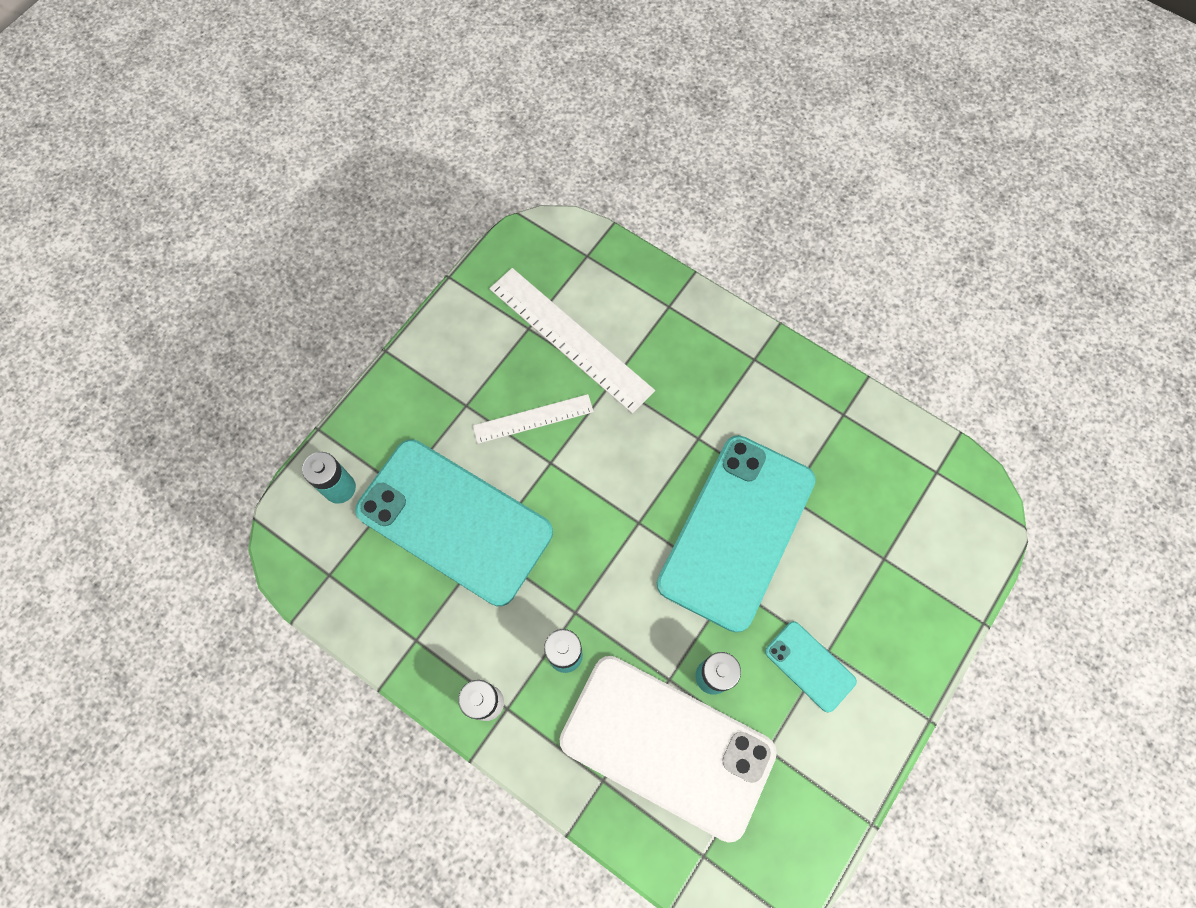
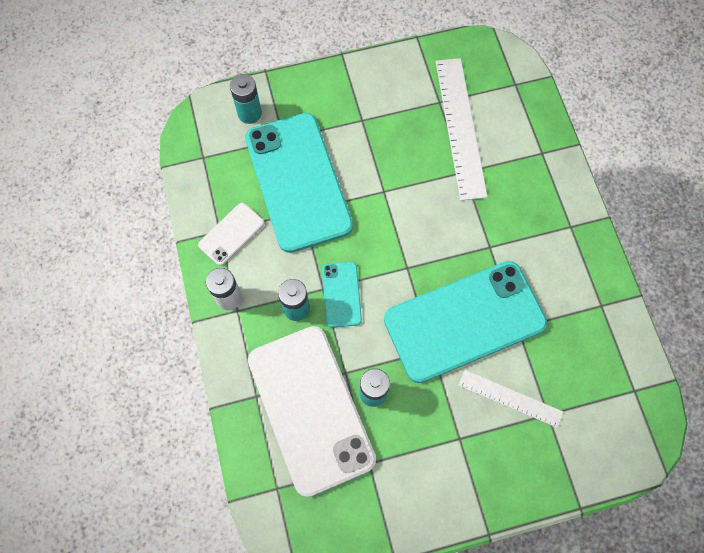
camera: 40 degrees right, 0 degrees up
white ruler [473,394,594,444] -> white ruler moved to [459,370,563,428]
turquoise phone [765,621,857,712] -> turquoise phone moved to [322,262,362,328]
none -> white phone [198,203,264,266]

